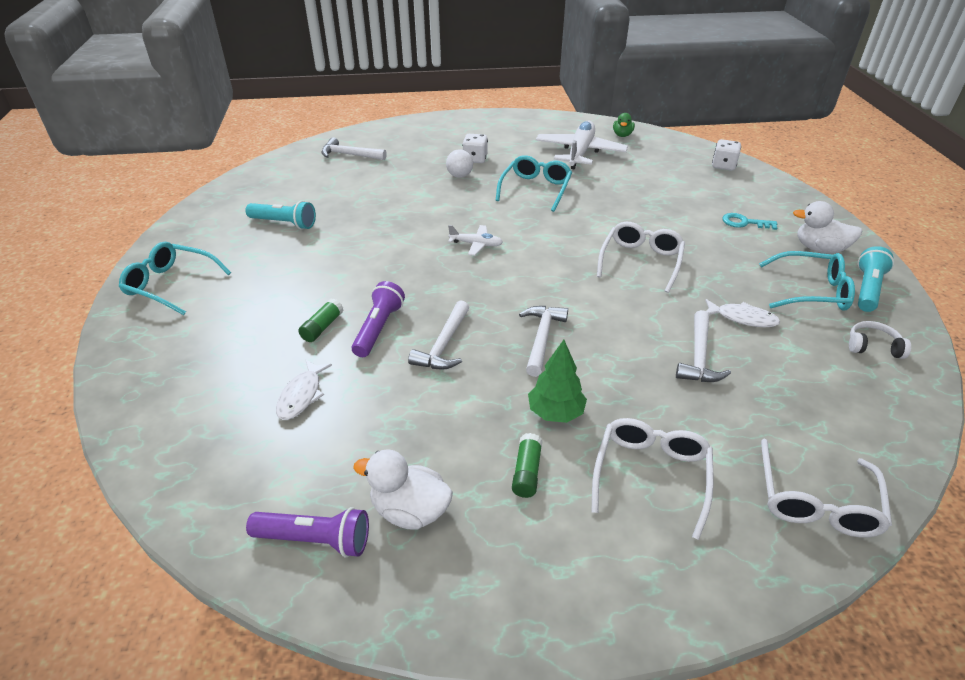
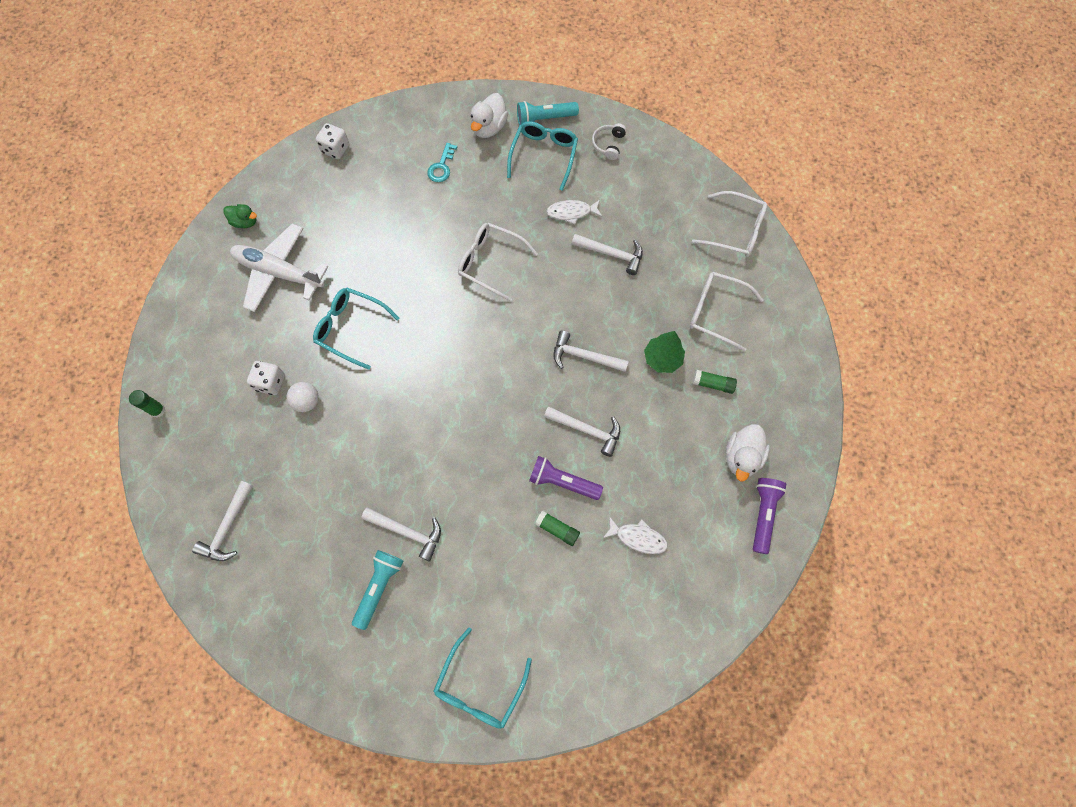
camera: 85 degrees left, 30 degrees up
white plane [448,225,503,256] -> none
white fish [705,299,780,327] -> white fish turned 120 degrees counterclockwise [546,200,602,224]
turquoise flashlight [858,246,894,312] -> turquoise flashlight turned 45 degrees counterclockwise [517,101,579,125]
none -> green glue stick [129,390,165,418]
none -> white hammer [362,507,441,561]

